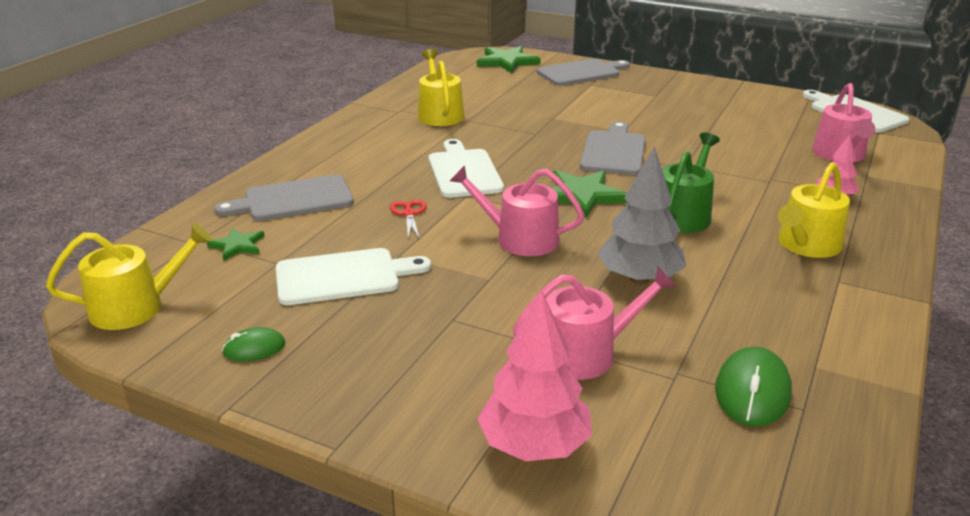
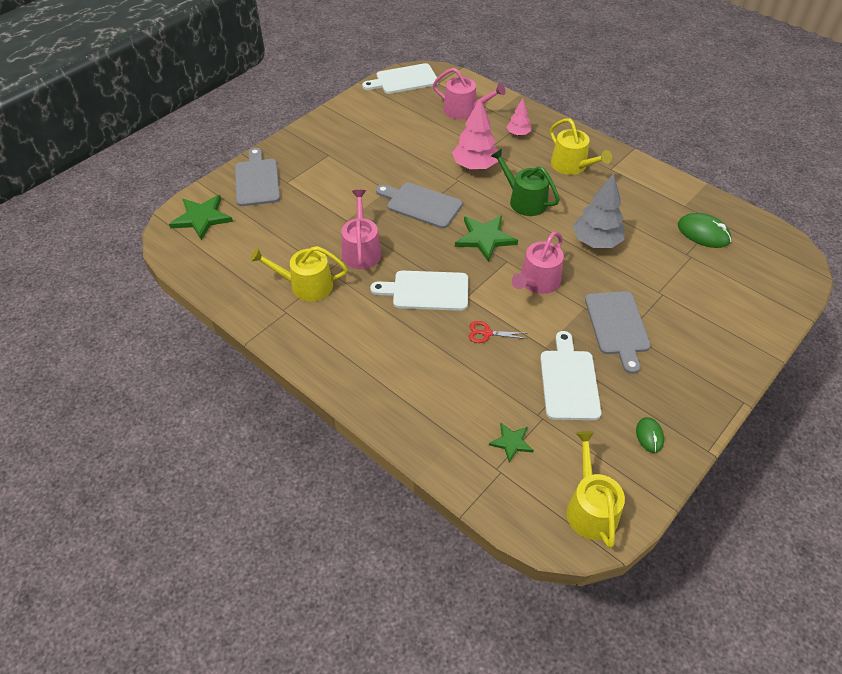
camera: 75 degrees left, 20 degrees up
grey cutting board [214,175,354,221] -> grey cutting board moved to [585,291,651,374]
pink tree [477,289,592,461] -> pink tree moved to [452,98,498,170]
pink watering can [513,267,676,380] -> pink watering can moved to [341,190,382,269]

